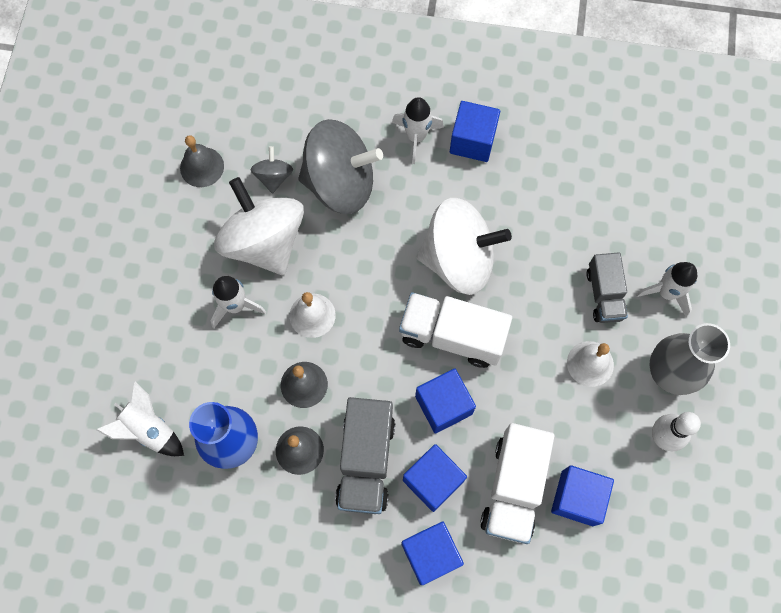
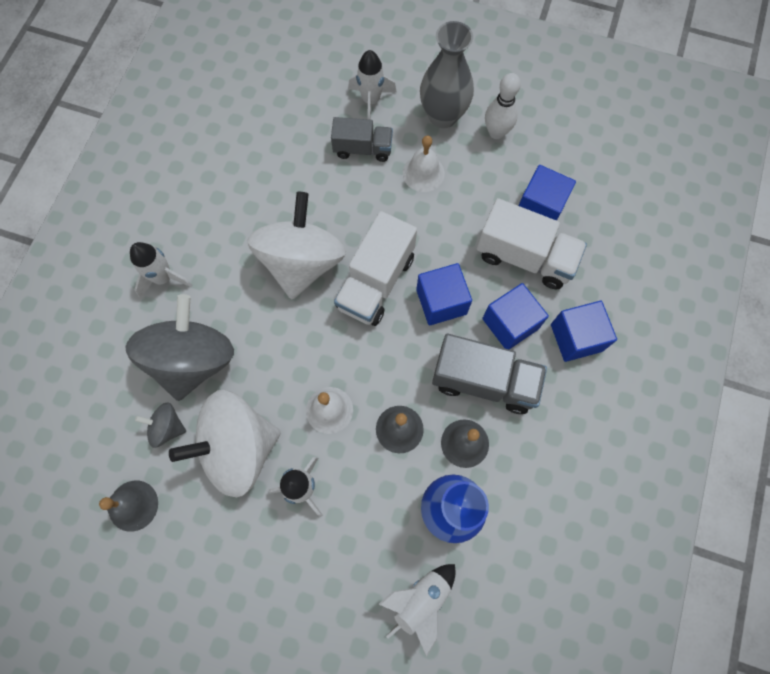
camera: 80 degrees left, 0 degrees up
blue cube [450,101,500,162] -> none

